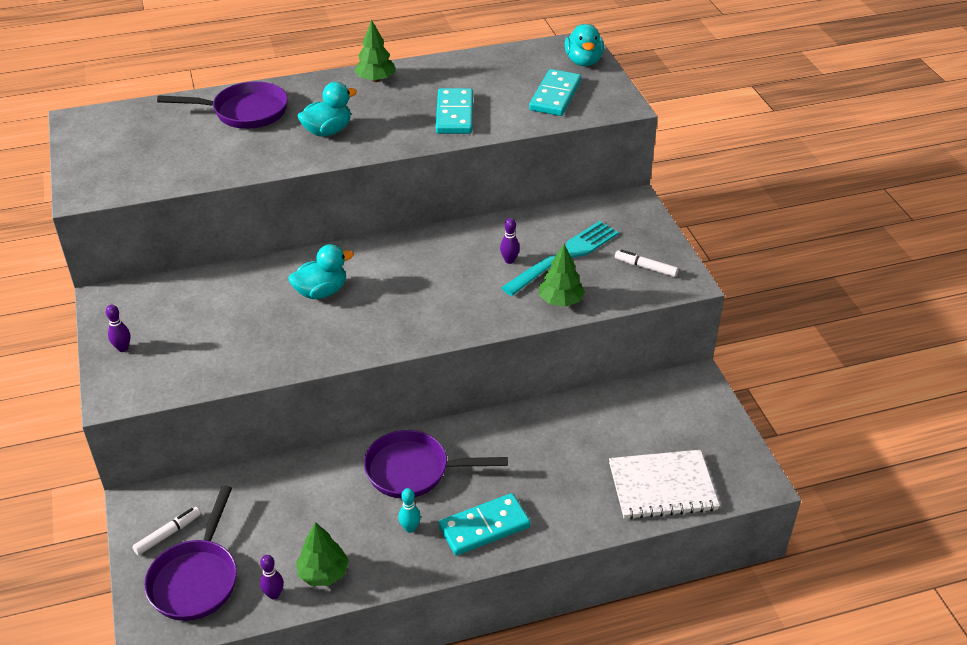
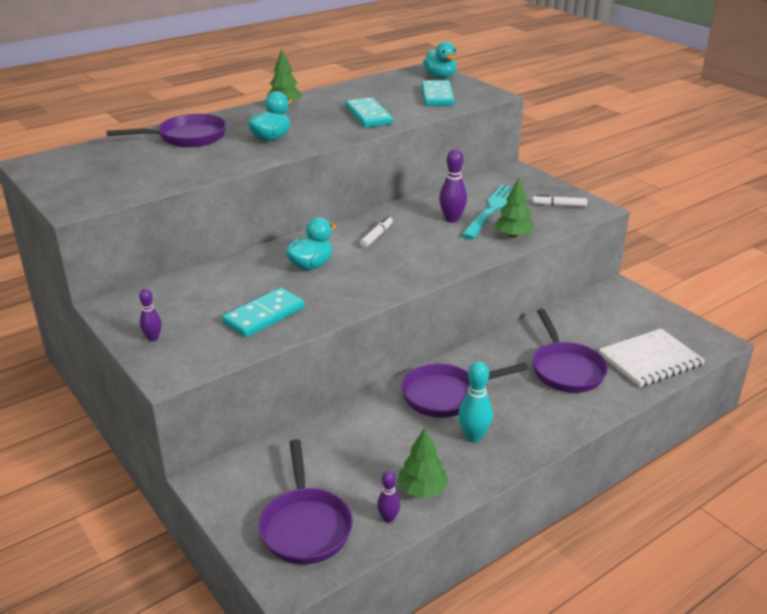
camera: 20 degrees left, 10 degrees down
white marker [132,507,201,555] -> white marker moved to [360,216,393,248]
turquoise bowling pin [398,488,421,533] -> turquoise bowling pin [458,361,493,443], size x1.64
turquoise domino [439,493,531,556] -> turquoise domino moved to [222,288,305,337]
purple bowling pin [500,218,520,264] -> purple bowling pin [439,149,467,222], size x1.64
none -> purple pan [533,309,608,393]

